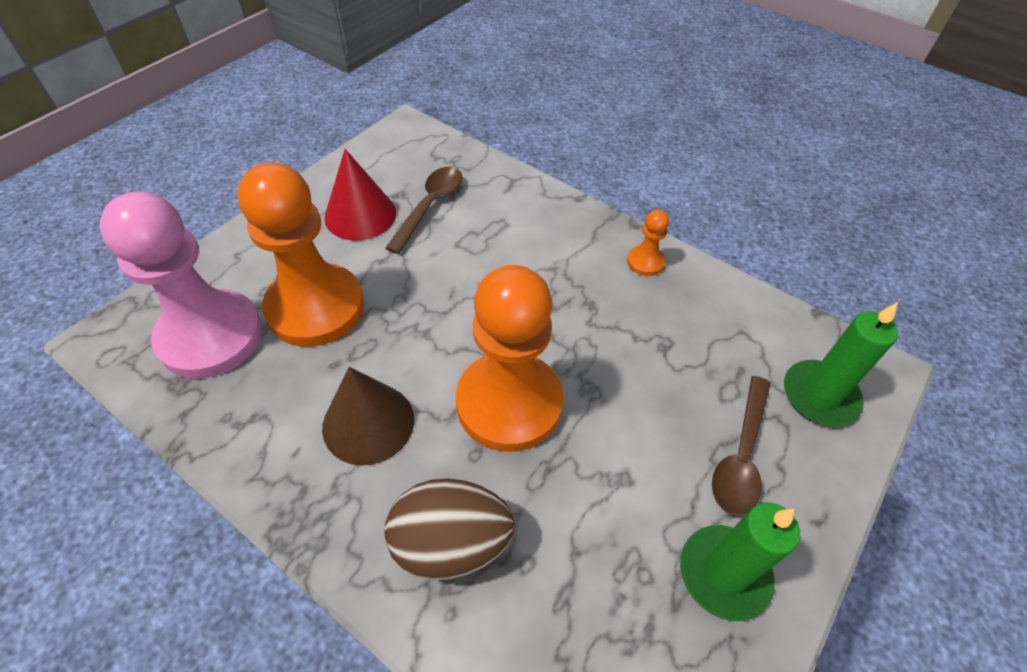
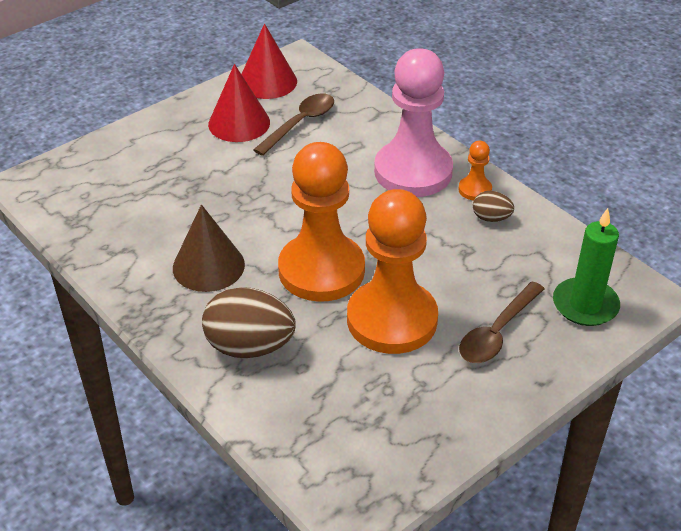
camera: 15 degrees right, 10 degrees down
pink pawn [99,191,262,379] -> pink pawn moved to [374,48,453,197]
orange pawn [238,163,364,347] -> orange pawn moved to [347,189,438,354]
green candle [680,503,800,621] -> none
none -> red cone [241,24,297,99]
none -> brown egg [473,191,514,222]

